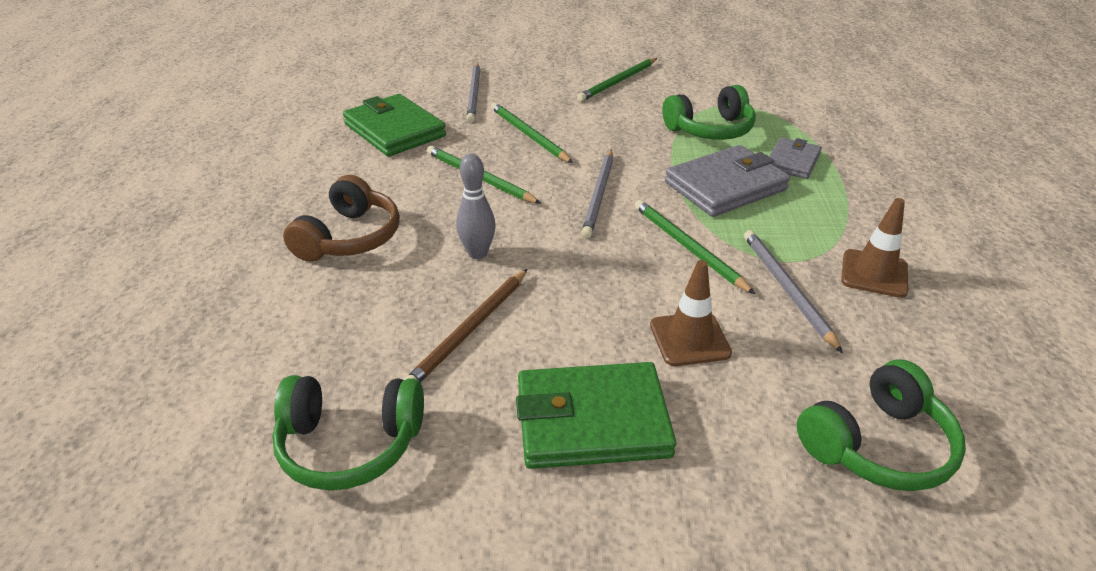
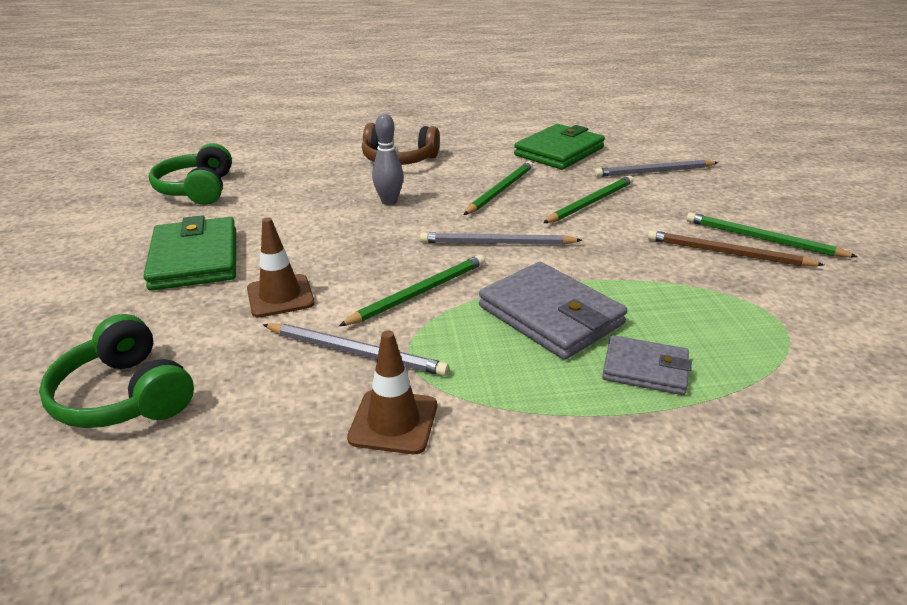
camera: 80 degrees right, 5 degrees down
brown pencil [404,269,528,382] -> brown pencil moved to [647,230,824,266]
green headphones [662,85,756,140] -> none
grey pencil [744,230,843,353] -> grey pencil turned 45 degrees clockwise [263,324,449,376]

